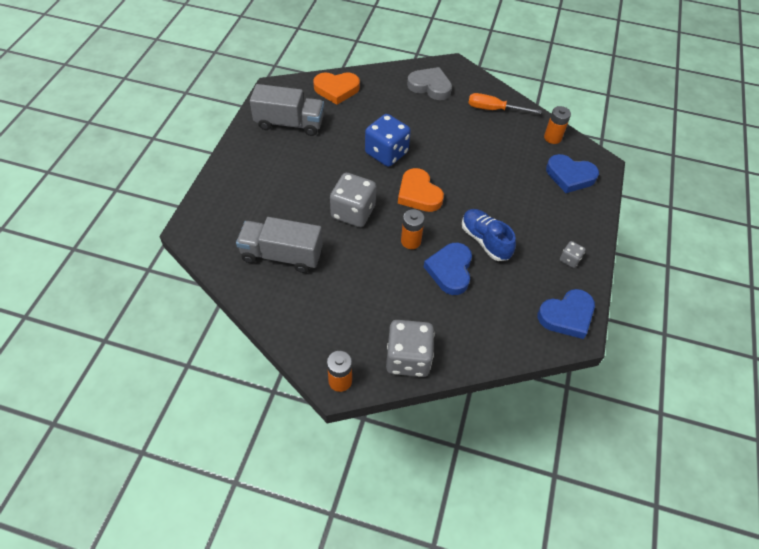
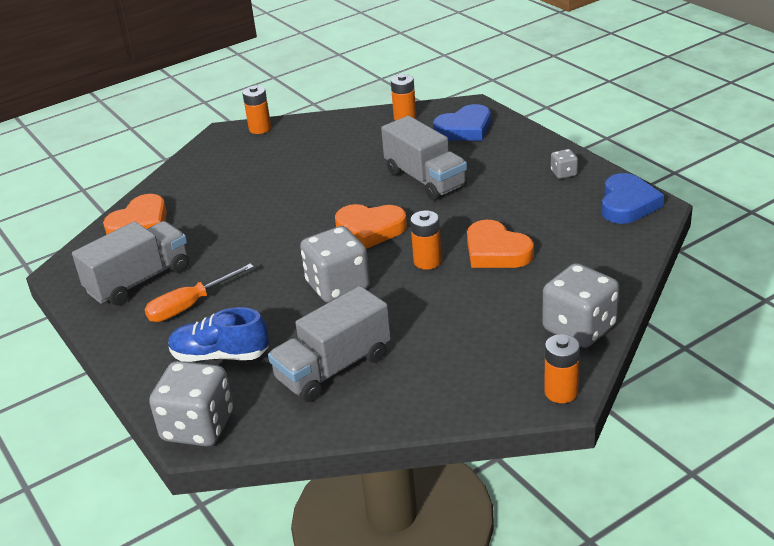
camera: 45 degrees left, 20 degrees down
blue dice [365,114,411,167] -> none
grey heart [407,67,452,100] -> none
blue heart [424,243,472,295] -> orange heart [467,220,534,268]
blue shoe [462,209,516,261] -> blue shoe moved to [168,307,269,362]
orange screwdriver [468,93,542,114] -> orange screwdriver moved to [144,263,254,322]
none -> grey dice [149,361,233,447]
none -> orange battery [242,86,271,134]
none -> grey truck [381,116,467,200]

